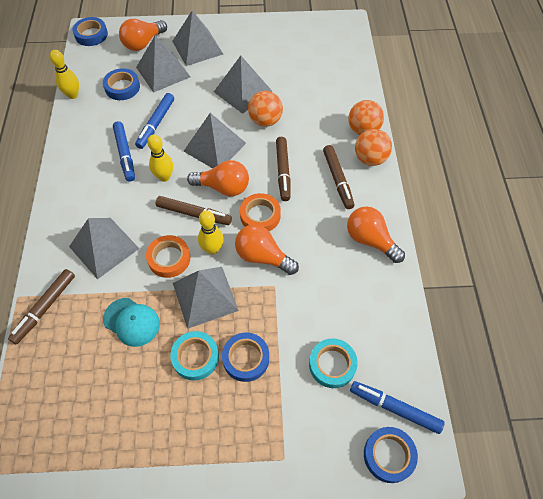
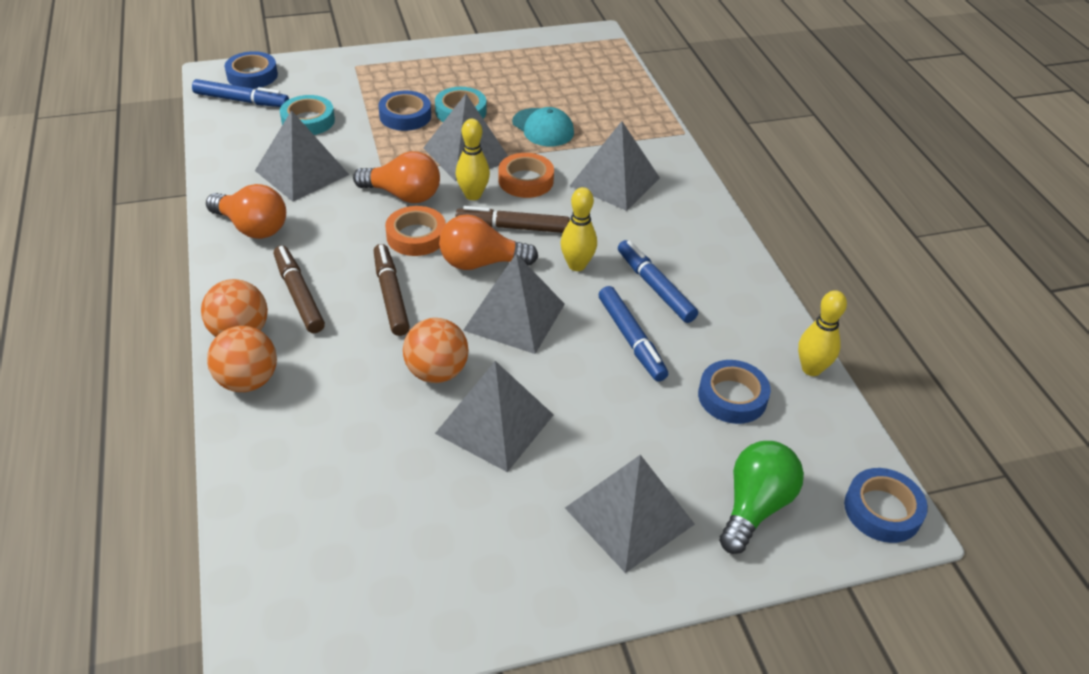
camera: 165 degrees right, 15 degrees down
brown marker [8,269,75,344] -> none
turquoise cap [103,298,160,347] -> turquoise cap turned 150 degrees counterclockwise [512,107,574,146]
orange light bulb [119,19,167,51] -> green light bulb [719,441,804,554]
blue marker [135,93,174,149] -> blue marker turned 150 degrees clockwise [599,286,668,382]
grey pyramid [136,36,190,93] -> grey pyramid moved to [255,110,349,202]

